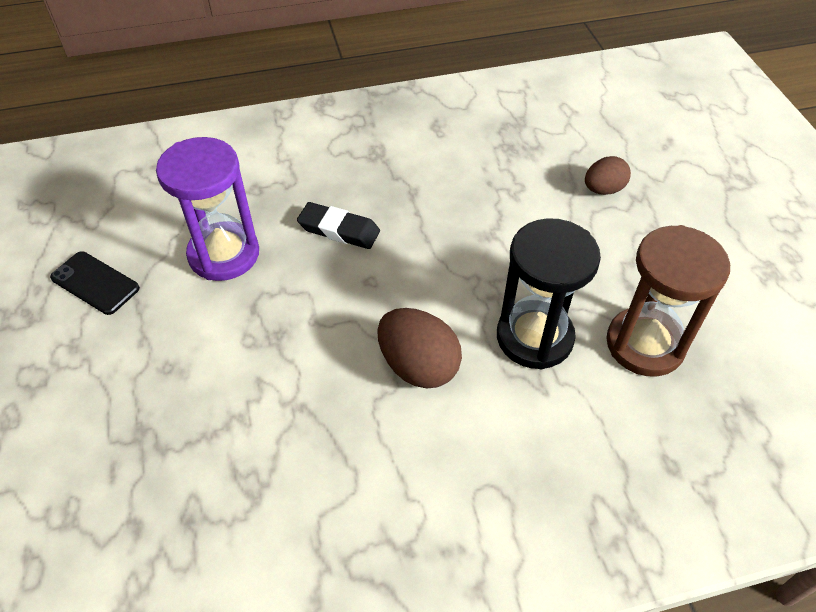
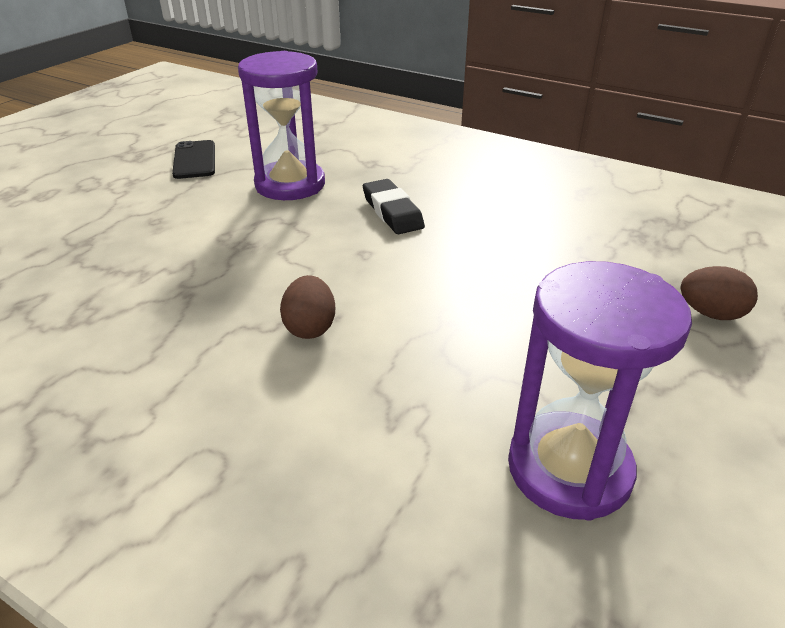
camera: 45 degrees right, 15 degrees down
brown egg [377,308,462,389] -> brown egg [280,275,335,339], size x0.64
black hourglass [497,218,601,369] -> none
brown hourglass [606,225,730,376] -> purple hourglass [508,261,692,521]

